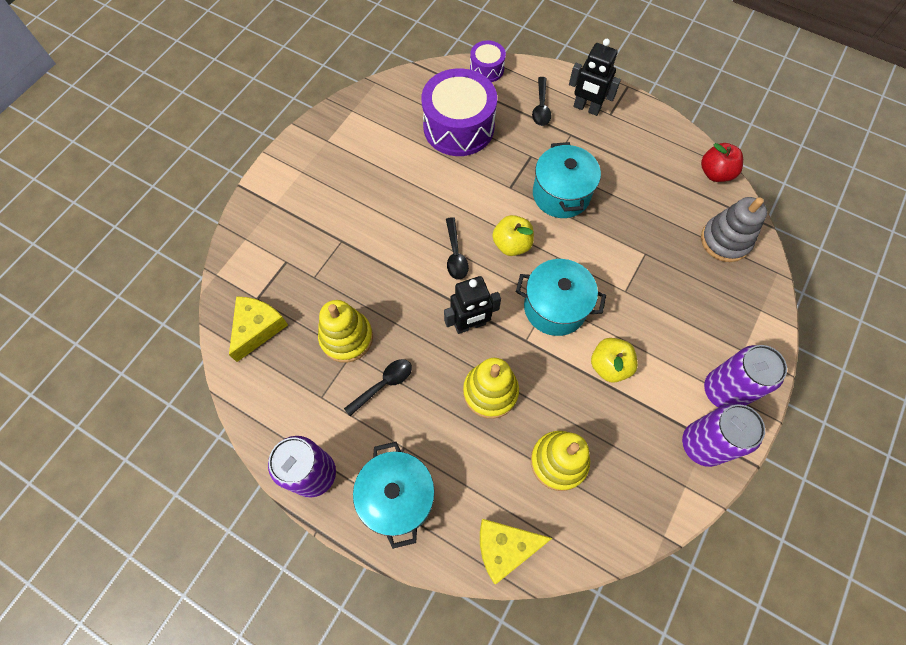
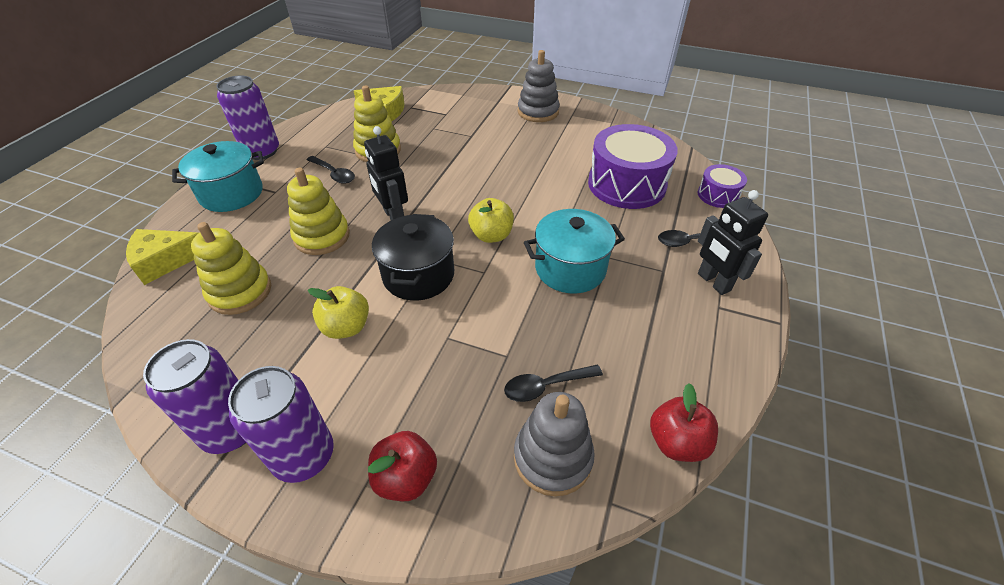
camera: 80 degrees right, 20 degrees down
black spoon [446,217,469,280] -> black spoon moved to [504,365,603,402]
yellow cheese [480,519,552,585] -> yellow cheese turned 90 degrees counterclockwise [126,229,198,285]
turquoise pot [516,259,606,336] -> black pot [372,214,454,301]
black robot [569,39,621,116] -> black robot turned 45 degrees counterclockwise [698,190,768,295]
none -> red apple [368,431,437,501]
none -> grey stacking toy [518,50,560,122]

